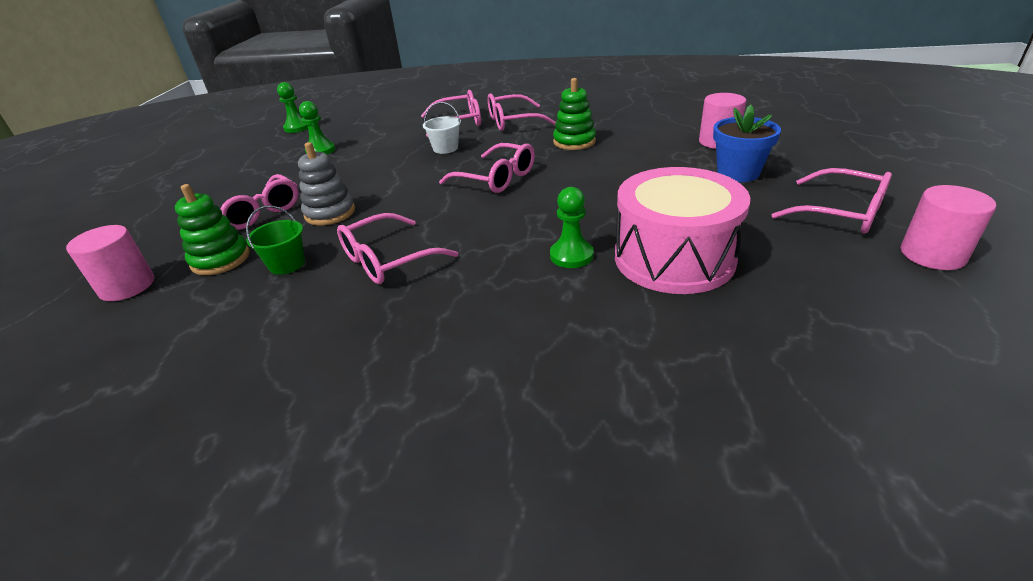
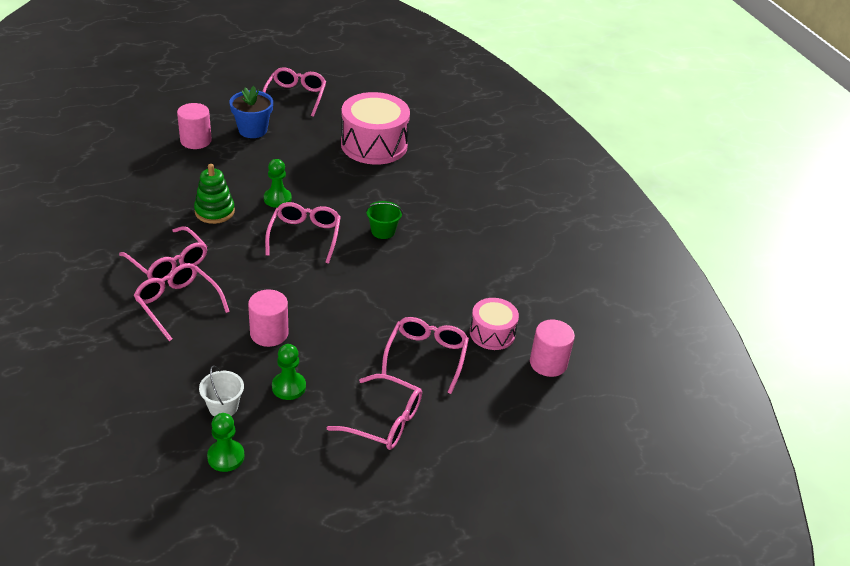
camera: 125 degrees left, 5 degrees up
green stacking toy [175,184,250,275] -> pink drum [470,298,519,350]
green bucket [246,205,305,275] -> green bucket moved to [366,201,403,239]
grey stacking toy [298,142,355,225] -> none
pink glasses [337,213,458,284] -> pink glasses moved to [327,374,422,450]
white bucket [423,102,461,154] -> white bucket moved to [199,366,244,417]
green pawn [550,187,594,268] -> green pawn moved to [264,159,292,208]
pink cylinder [901,185,996,270] -> pink cylinder moved to [248,290,289,347]

